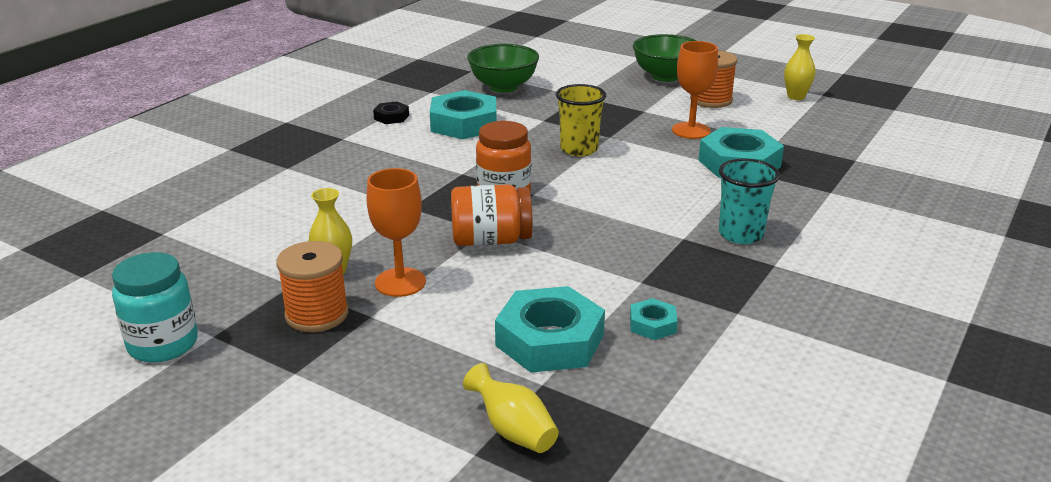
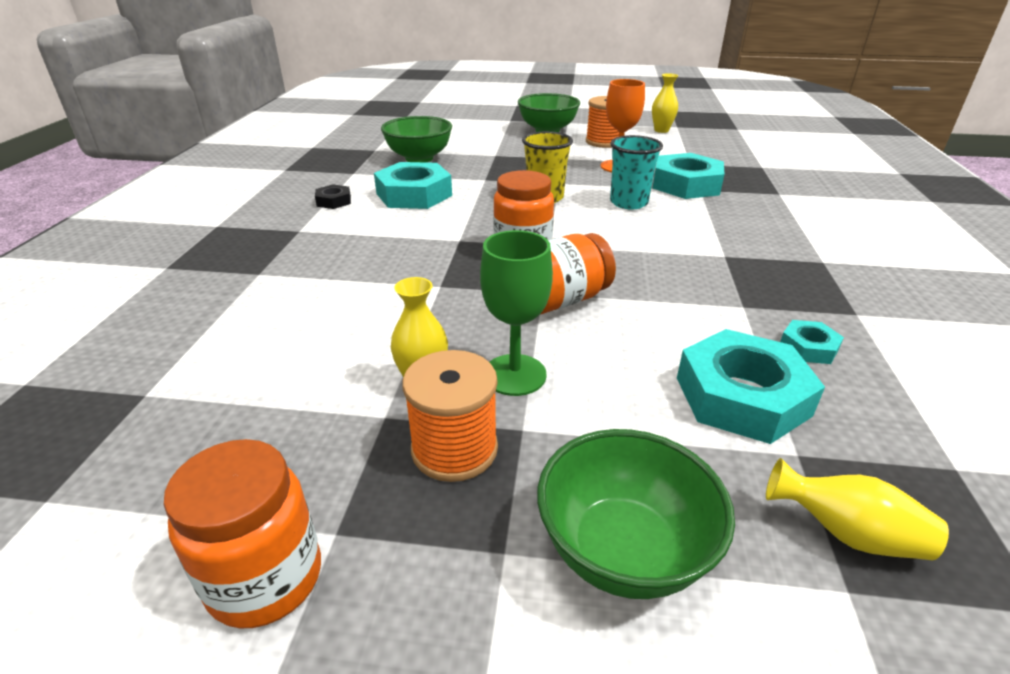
camera: 25 degrees left, 5 degrees up
turquoise jar [112,252,198,363] -> orange jar [164,439,321,628]
orange goblet [367,168,426,297] -> green goblet [480,230,553,396]
turquoise cup [719,159,780,244] -> turquoise cup moved to [610,135,663,209]
none -> green bowl [537,429,735,599]

